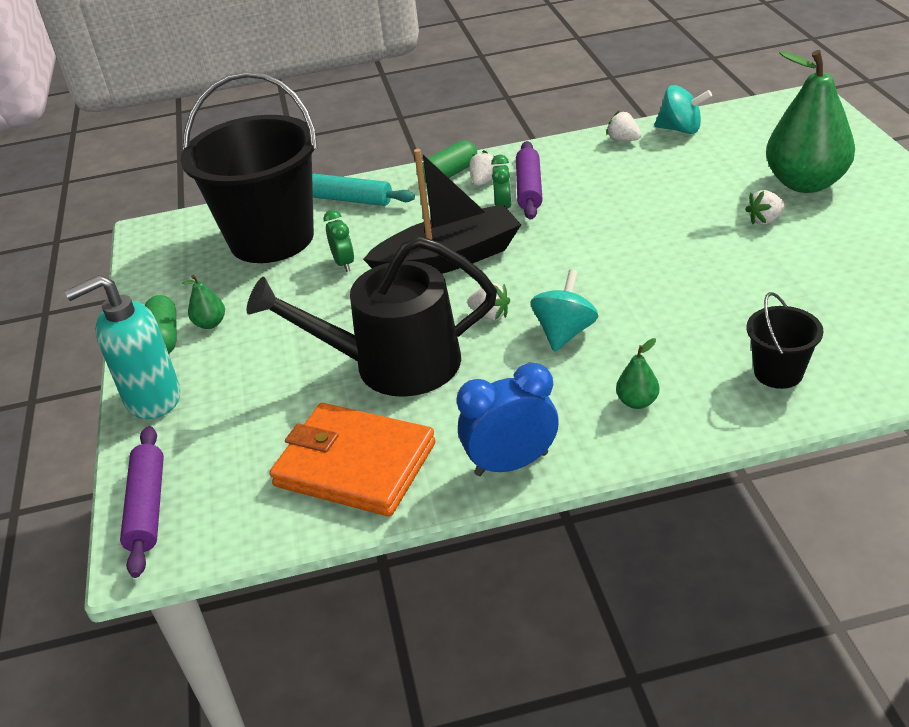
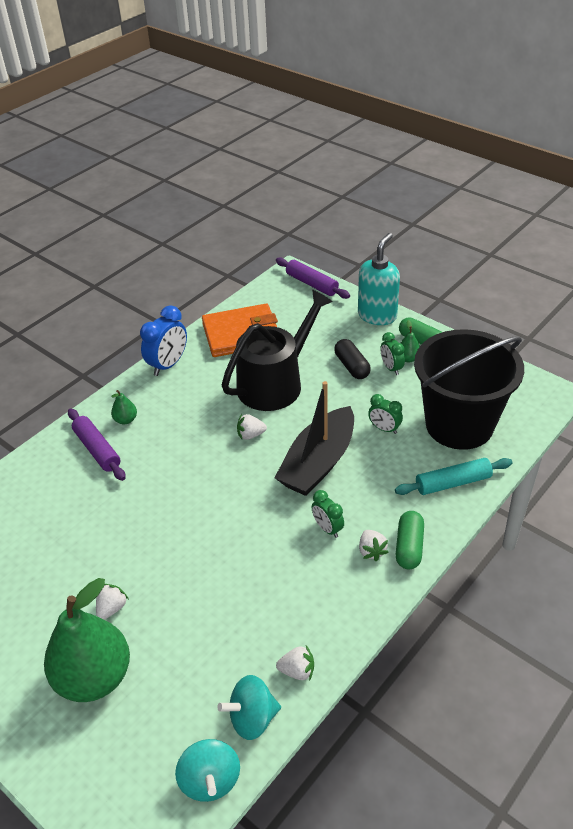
camera: 140 degrees right, 5 degrees up
purple rolling pin [516,141,543,219] -> purple rolling pin moved to [68,408,126,481]
turquoise spinning top [531,269,599,352] -> turquoise spinning top moved to [175,739,240,802]
black bucket [747,292,823,389] -> none
none -> black capsule [334,339,371,379]
none -> green clock [380,332,405,375]

